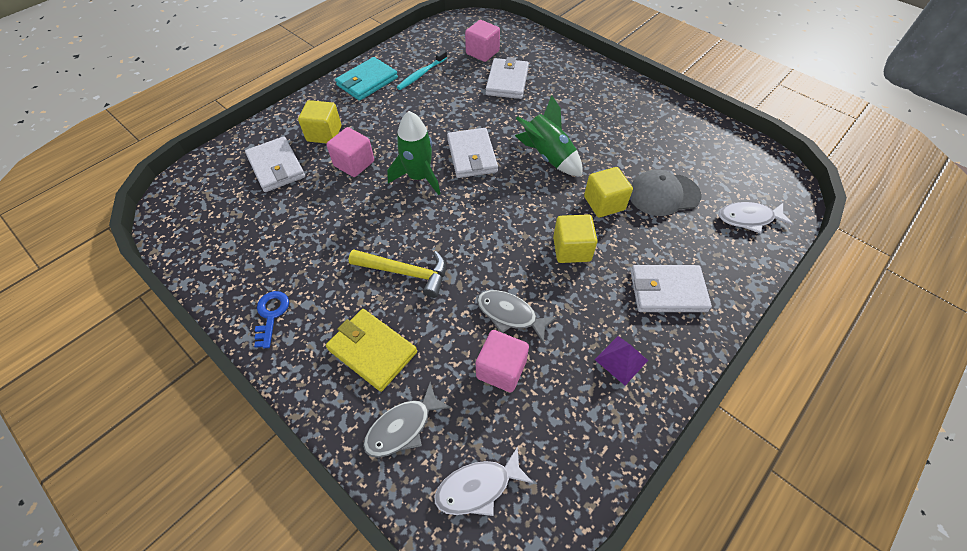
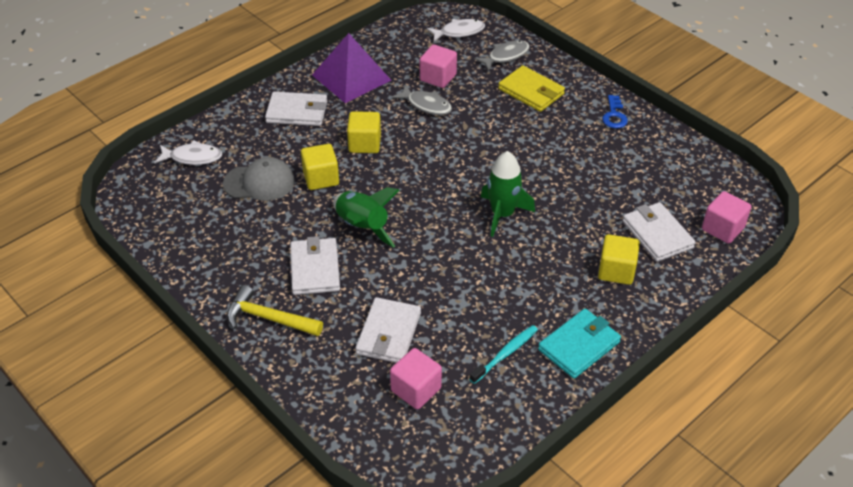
camera: 175 degrees left, 10 degrees down
pink cube [326,127,374,177] -> pink cube moved to [702,191,751,244]
yellow hammer [348,249,446,298] -> yellow hammer moved to [227,285,323,336]
white wallet [447,128,498,178] -> white wallet moved to [290,236,340,295]
purple pyramid [594,336,648,385] -> purple pyramid [312,33,391,103], size x2.09

